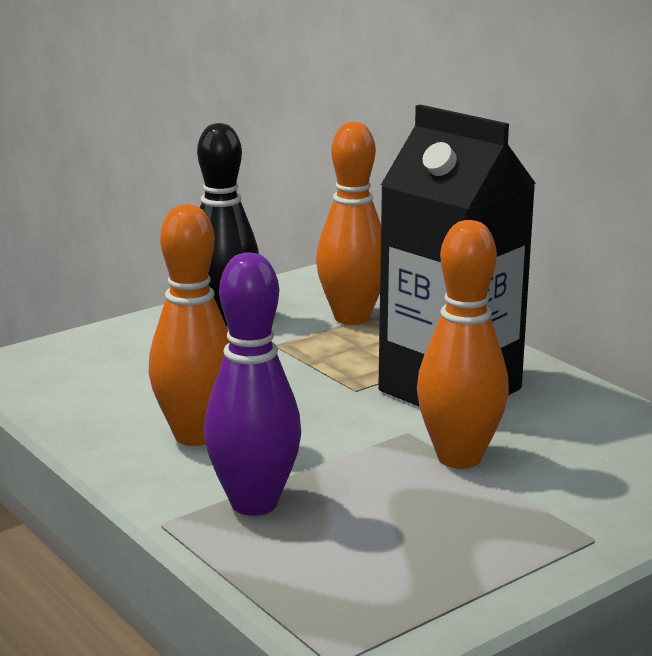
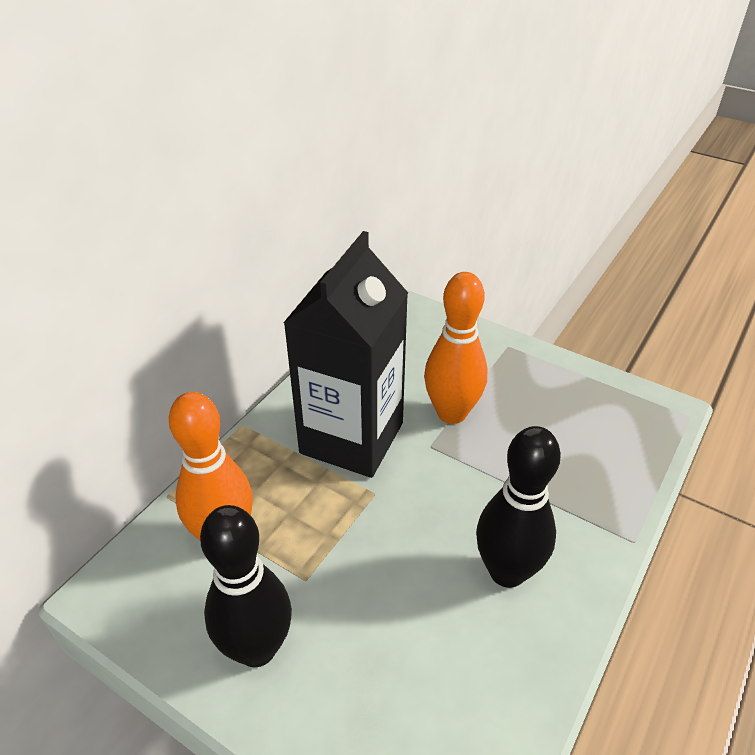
camera: 110 degrees left, 20 degrees up
orange bowling pin [149,204,229,446] -> black bowling pin [476,426,561,588]
purple bowling pin [204,252,301,516] -> none

